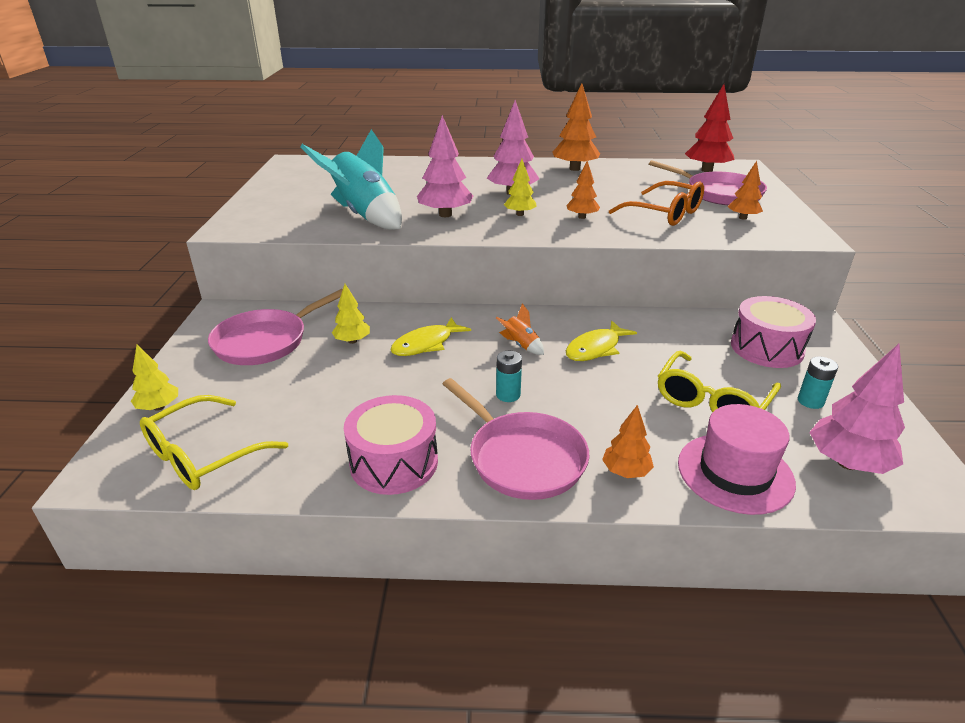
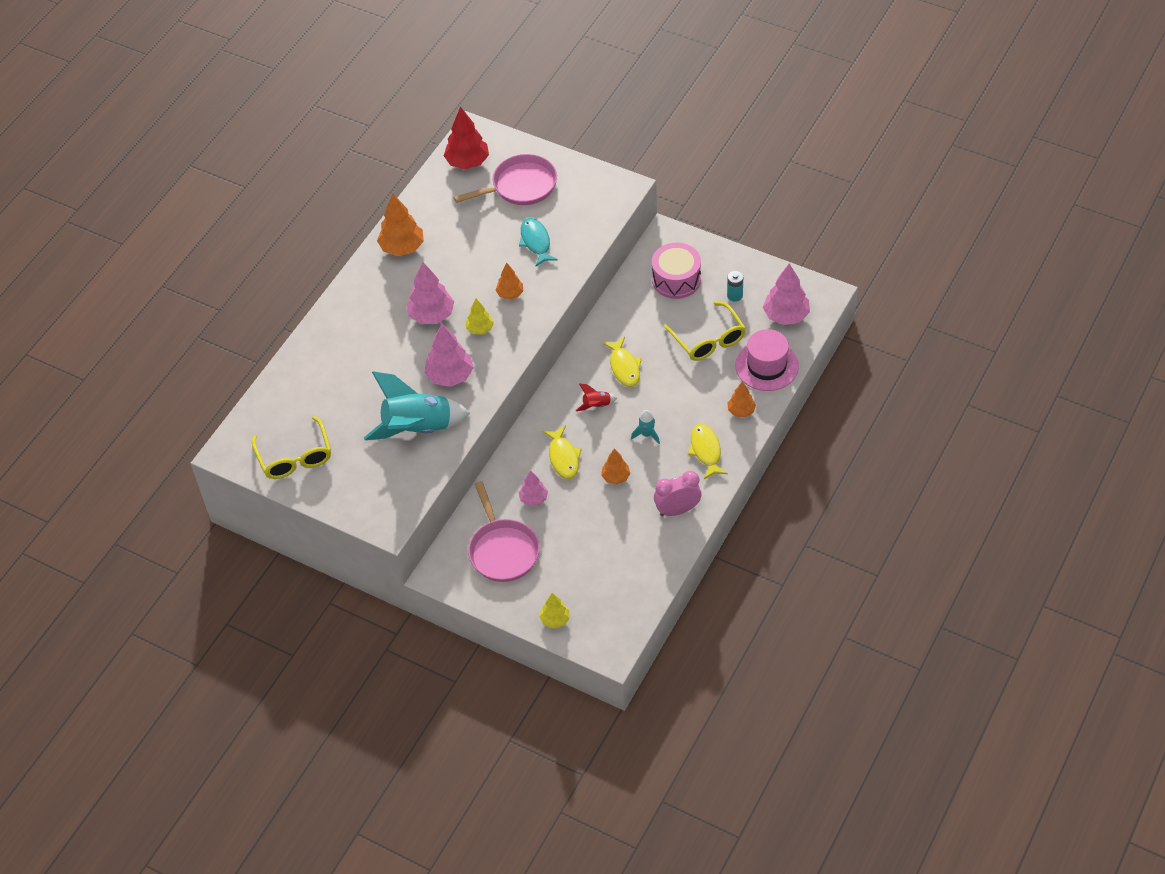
camera: 60 degrees left, 20 degrees up
yellow glasses [140,395,288,490] -> yellow glasses moved to [252,416,331,479]
yellow tree [332,284,370,344] -> pink tree [518,470,548,506]
pink drum [344,395,438,495] -> pink clock [654,471,701,516]
pink pan [443,378,589,500] -> yellow fish [688,424,728,479]
orange rocket [496,303,544,355] -> red rocket [576,383,617,411]
turquoise battery [496,351,522,402] -> turquoise rocket [631,410,660,444]
orange glasses [609,181,704,226] -> turquoise fish [519,218,558,267]
orange tree [728,161,763,220] -> orange tree moved to [601,448,631,484]

